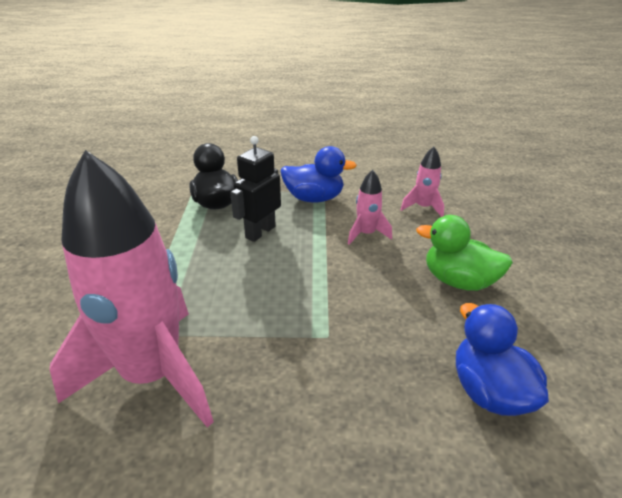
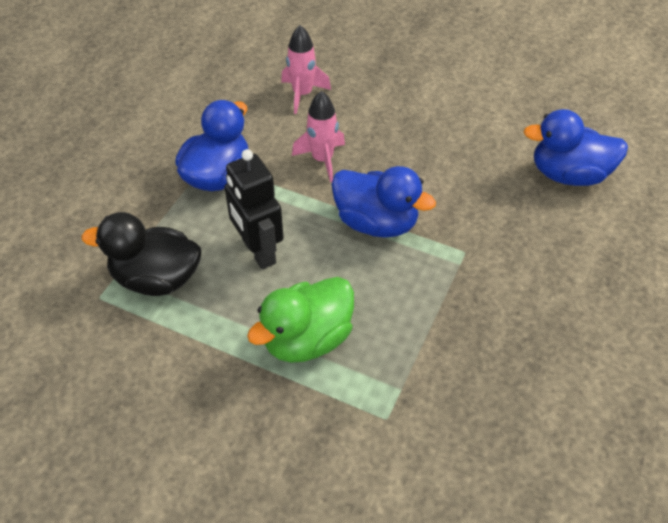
camera: 65 degrees left, 15 degrees up
pink rocket [50,150,214,428] -> none
green duck [416,215,513,291] -> green duck moved to [247,277,354,363]
none -> blue duck [332,166,436,238]

